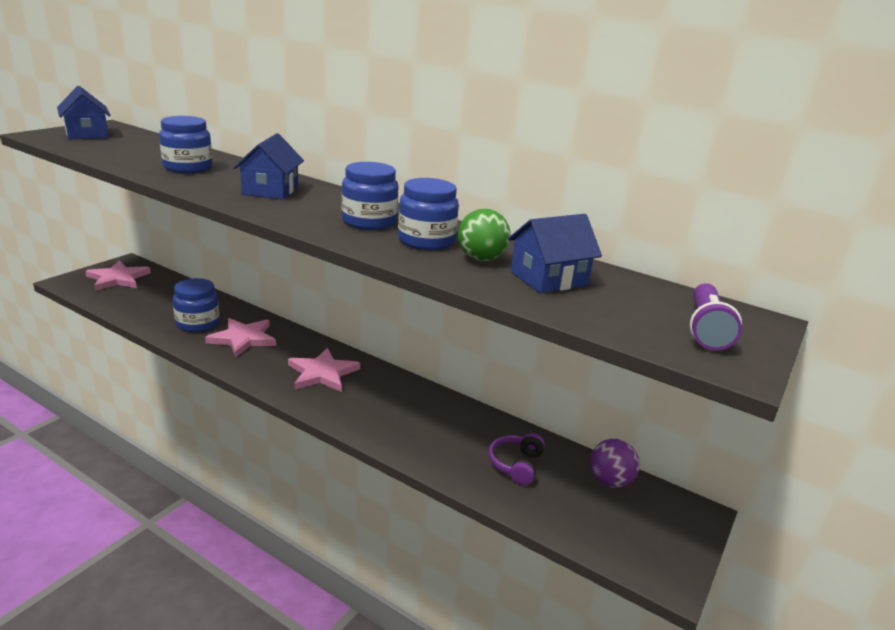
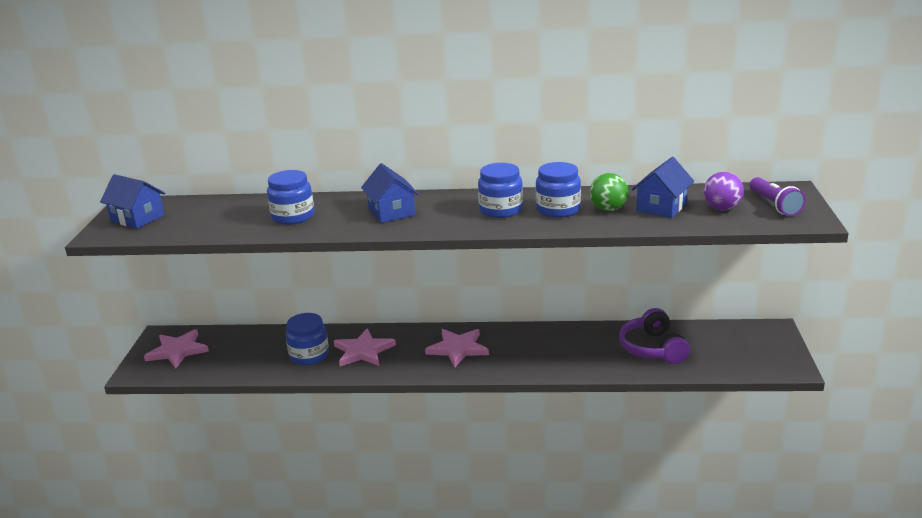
camera: 25 degrees left, 0 degrees up
purple headphones [488,433,545,485] -> purple headphones [619,308,690,364], size x1.53
purple ball [590,439,640,488] -> purple ball moved to [704,172,744,211]

